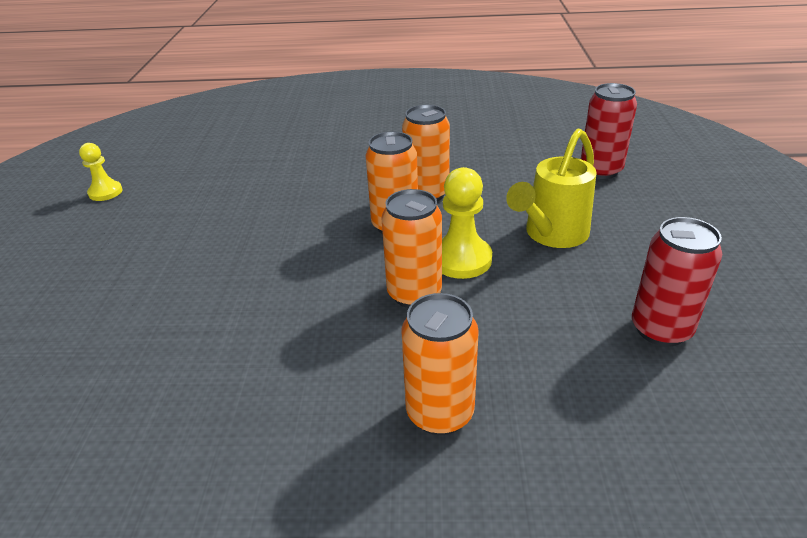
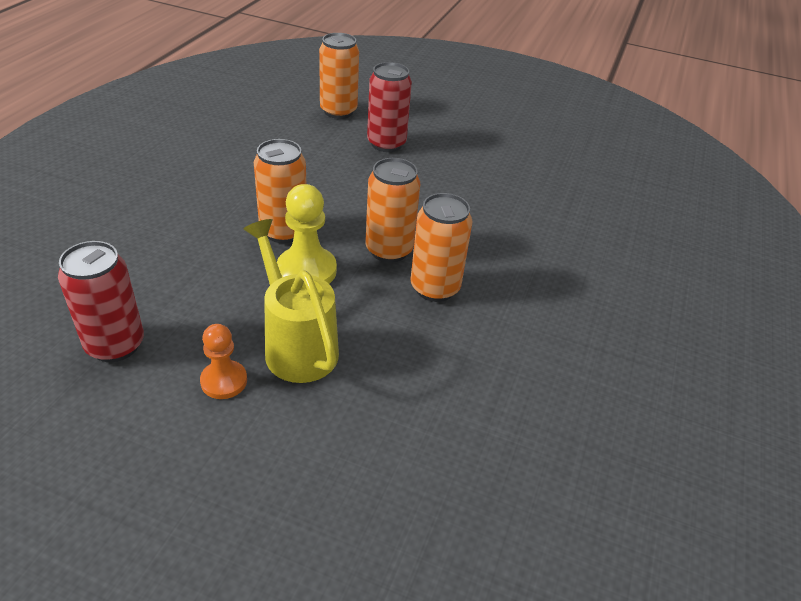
camera: 105 degrees right, 5 degrees up
yellow pawn [79,143,123,201] -> none
orange can [402,293,479,435] -> orange can moved to [319,33,359,119]
red can [581,83,637,179] -> red can moved to [367,62,412,152]
none -> orange pawn [200,324,247,399]

